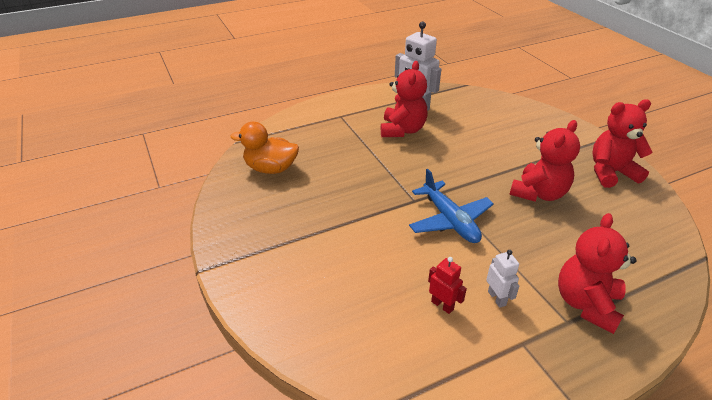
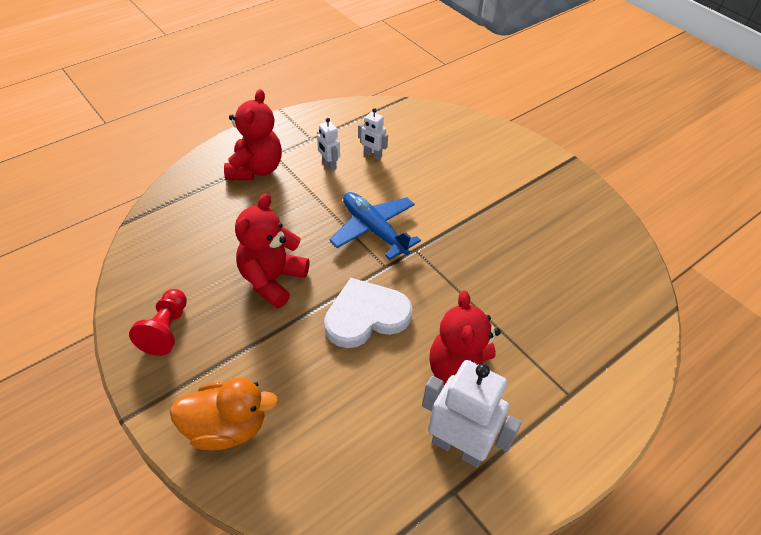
camera: 165 degrees right, 10 degrees up
orange duck [230,122,299,174] -> orange duck moved to [170,378,278,450]
red robot [428,257,467,314] -> white robot [358,108,388,160]
red teddy bear [593,100,653,188] -> red pawn [129,289,187,356]
none -> white heart [324,278,413,348]

